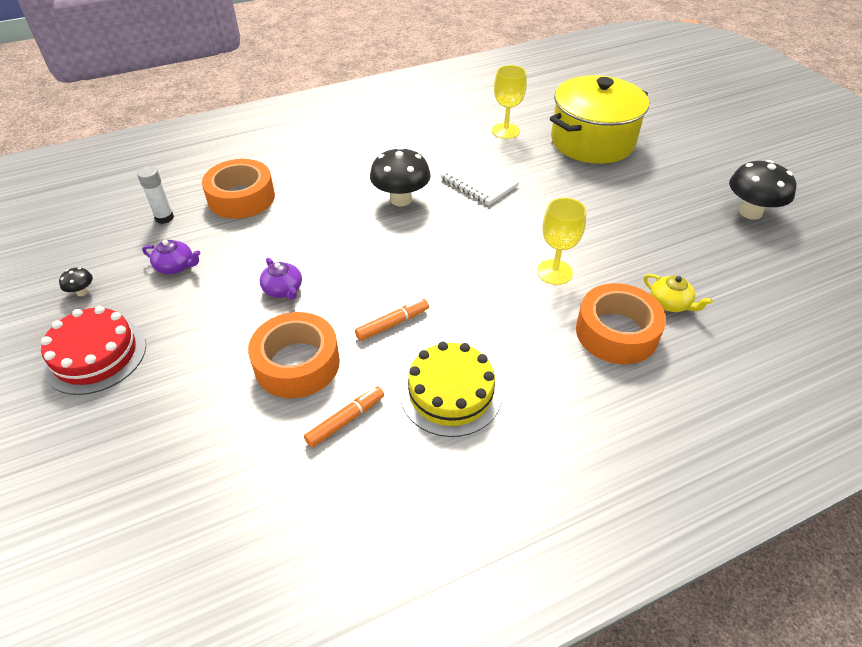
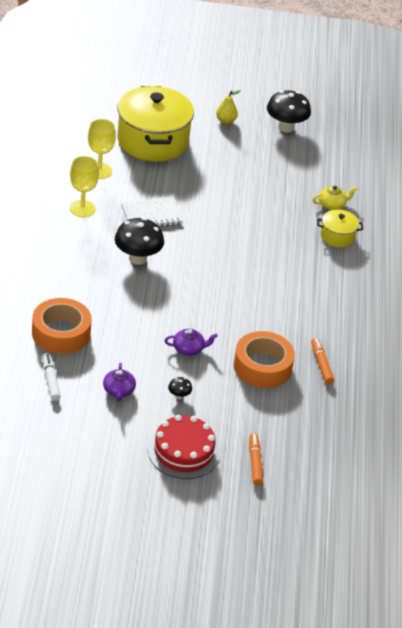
camera: 65 degrees left, 5 degrees down
black mushroom [59,267,93,296] -> black mushroom moved to [168,377,192,399]
white glue stick [137,166,174,224] -> white marker [42,353,61,401]
purple teapot [142,240,201,274] -> purple teapot turned 135 degrees clockwise [103,363,136,401]
orange marker [355,299,429,341] -> orange marker moved to [249,433,263,486]
yellow cake [400,342,502,437] -> none
yellow goblet [537,198,587,285] -> yellow goblet moved to [70,156,99,217]
orange tape [576,283,666,364] -> yellow pot [317,209,363,247]
none -> yellow pear [216,90,241,124]

